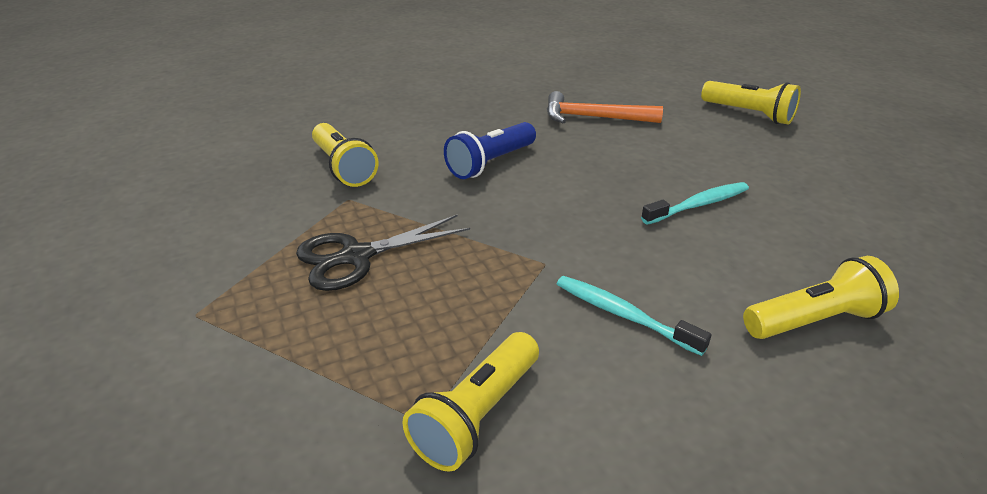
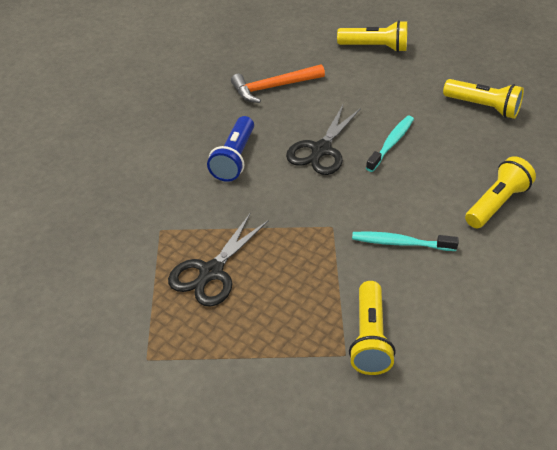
camera: 30 degrees left, 10 degrees up
yellow flashlight [312,123,379,187] -> yellow flashlight moved to [443,79,524,119]
none -> black scissors [286,103,361,175]

